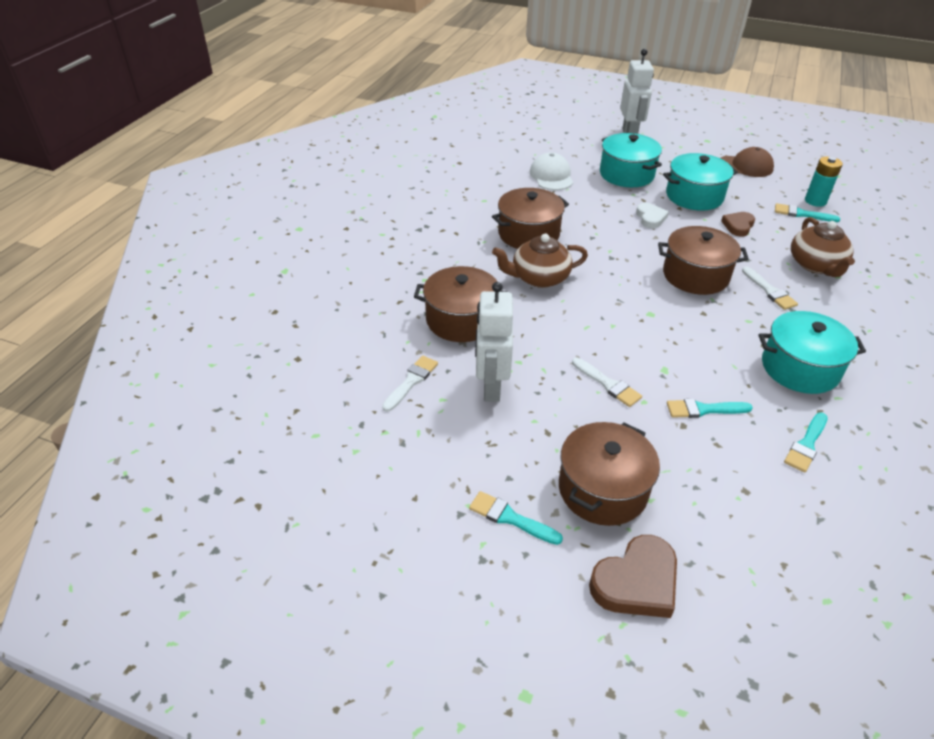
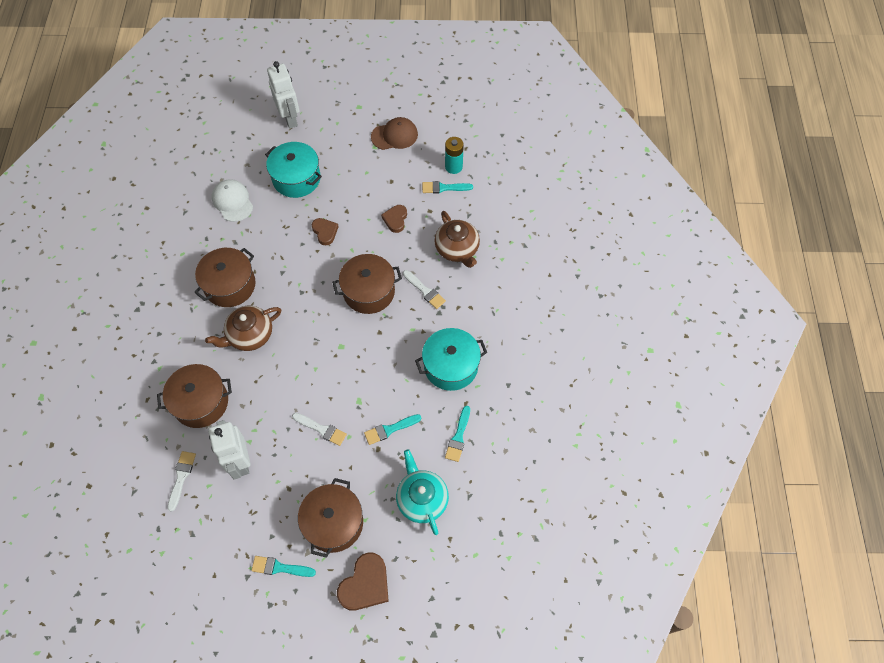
camera: 20 degrees left, 20 degrees up
white heart [636,203,669,228] -> brown heart [312,218,339,245]
turquoise pot [663,153,738,211] -> none
none -> turquoise teapot [396,449,449,535]

